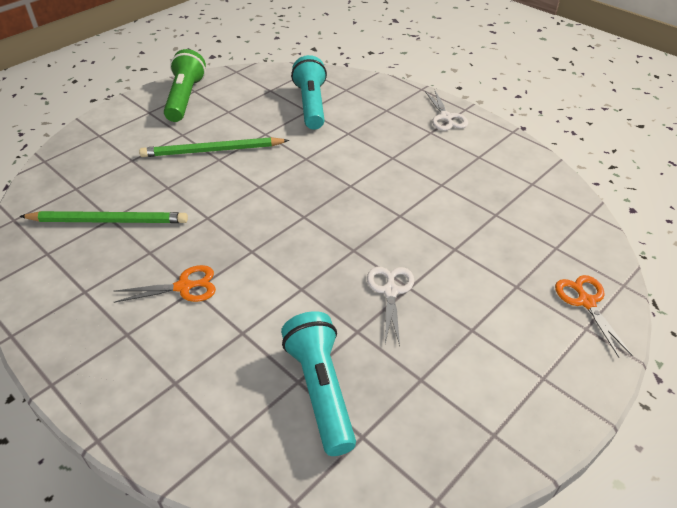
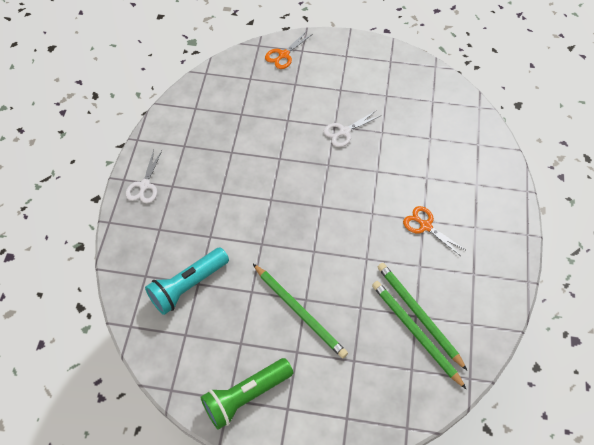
camera: 125 degrees left, 15 degrees up
turquoise flashlight [281,311,356,456] -> none
white scissors [425,89,468,131] -> white scissors turned 150 degrees clockwise [126,150,162,204]
none -> green pencil [372,281,466,389]

